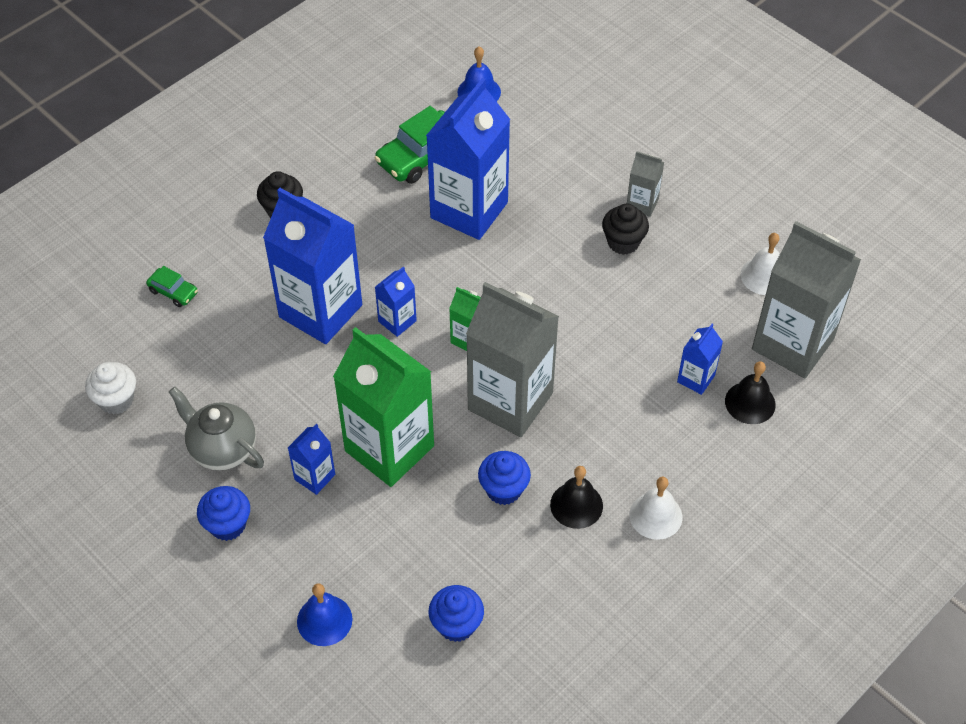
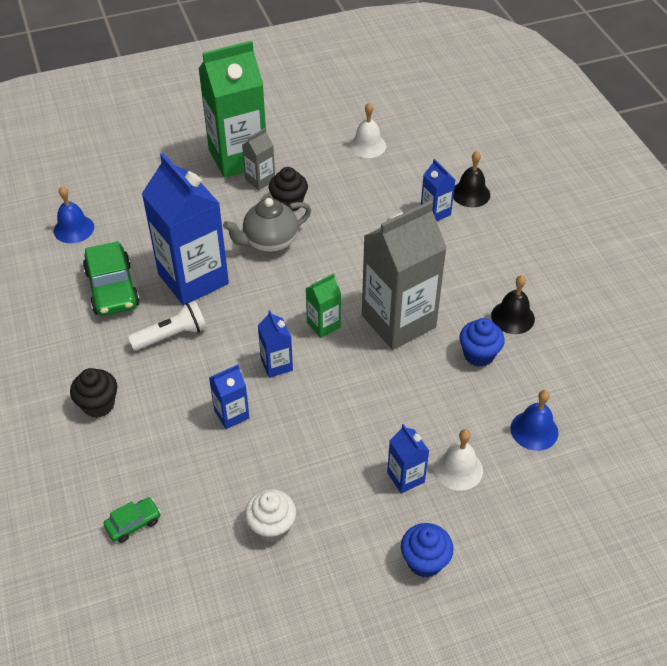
camera: 65 degrees left, 5 degrees down
white cupcake [85,362,136,415] -> white cupcake moved to [245,489,296,542]
grey teapot [169,387,264,471] -> grey teapot moved to [223,198,311,253]
blue carton [263,188,362,344] -> blue carton [209,364,250,429], size x0.45
blue bell [297,583,353,646] -> blue bell moved to [511,390,558,451]
green carton [333,327,434,487] -> green carton moved to [198,41,266,178]
blue cupcake [429,585,484,642] -> none
white bell [629,477,682,540] -> white bell moved to [434,429,483,491]
grey carton [752,221,861,378] -> none
none -> white flashlight [128,300,207,351]

